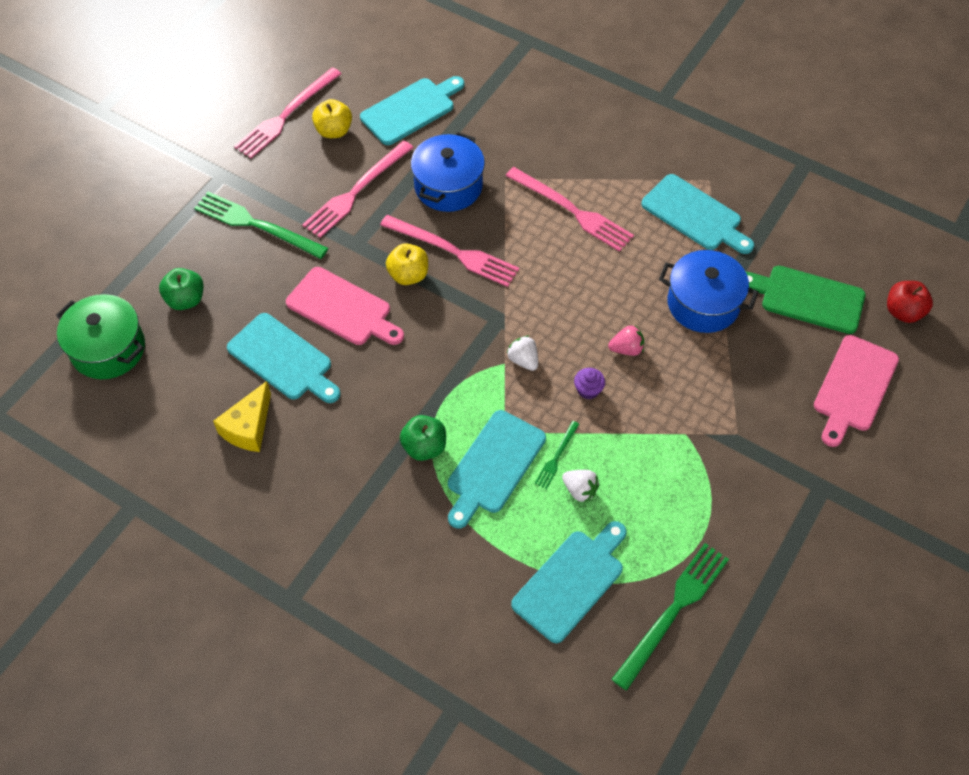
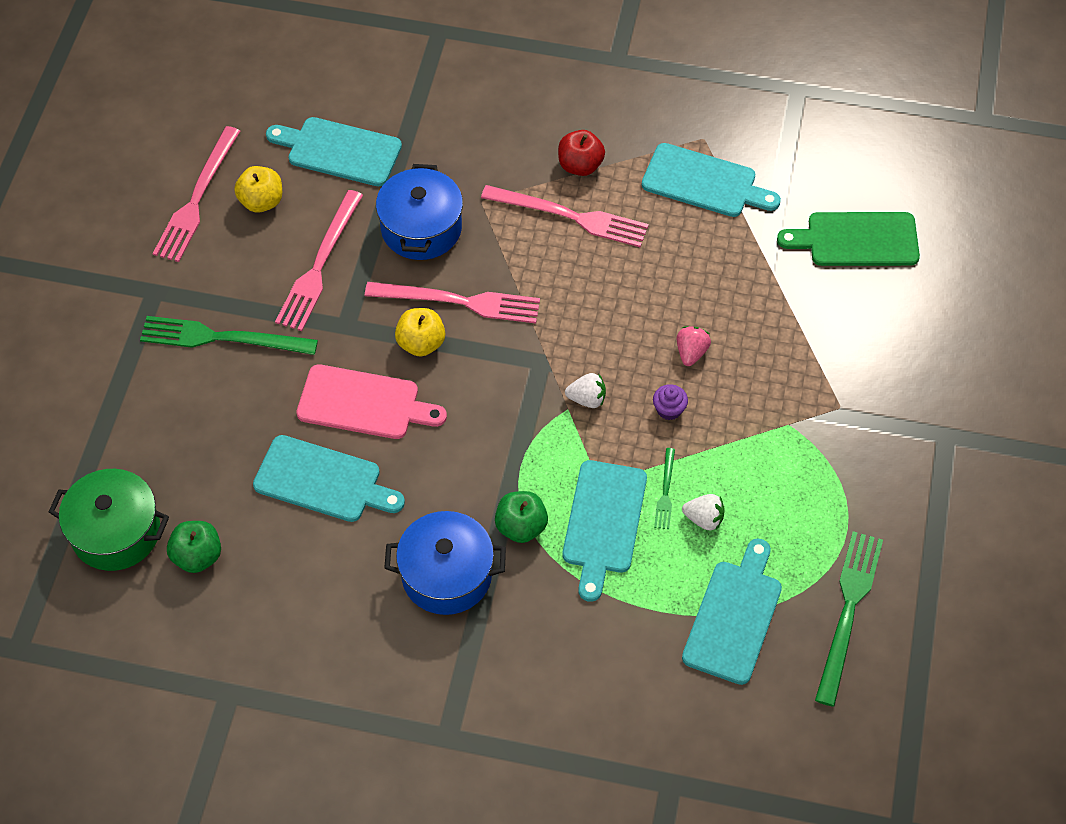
camera: 20 degrees left, 0 degrees up
green apple [159,268,203,310] -> green apple moved to [167,521,221,573]
yellow cheese [213,381,271,452] -> none
turquoise cutting board [360,76,464,145] -> turquoise cutting board turned 105 degrees counterclockwise [266,117,402,186]
white strawberry [507,336,538,371] -> white strawberry turned 150 degrees clockwise [565,373,606,408]
pink strawberry [608,325,644,356] -> pink strawberry turned 45 degrees counterclockwise [677,326,711,366]
blue pot [659,250,758,333] -> blue pot moved to [384,511,506,615]
pink cutting board [814,335,899,447] -> none
red apple [887,281,933,323] -> red apple moved to [558,130,605,176]

